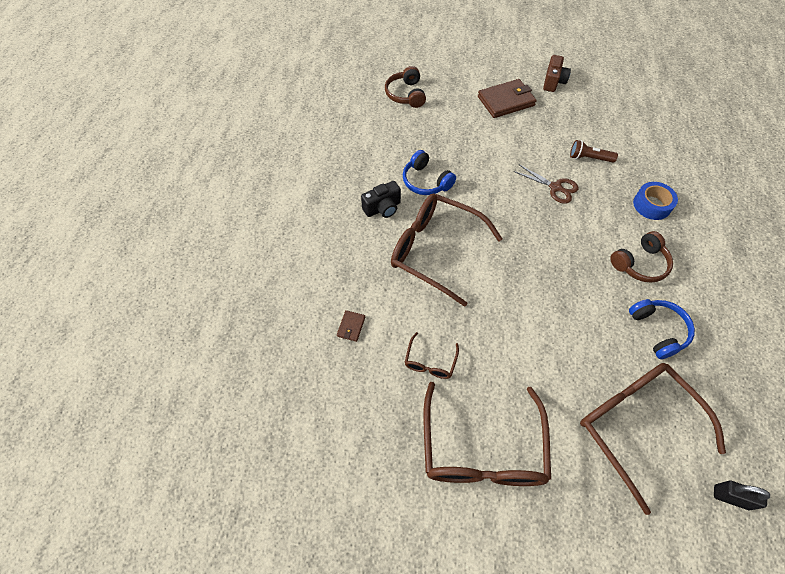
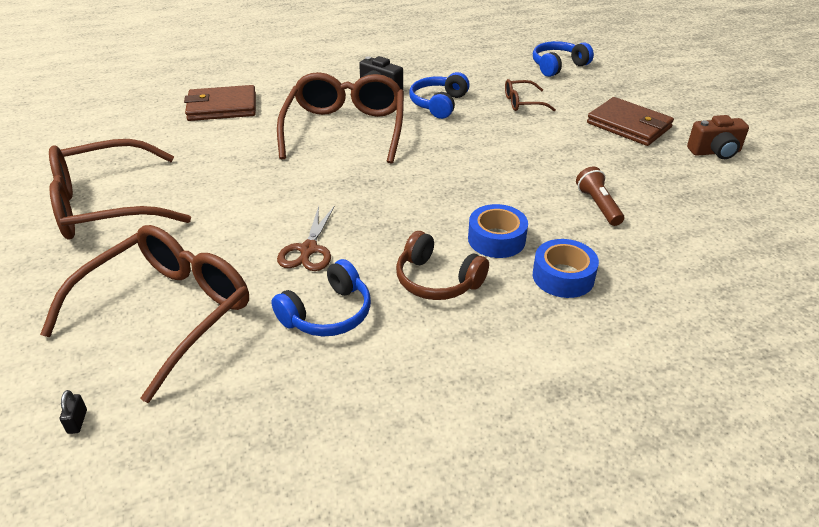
camera: 65 degrees right, 20 degrees down
brown wallet [337,310,365,342] -> brown wallet [184,85,256,121], size x2.17
brown headphones [385,66,426,108] -> blue headphones [533,41,594,77]
brown glasses [404,332,459,379] -> brown glasses moved to [505,79,556,111]
brown scissors [514,165,579,204] -> brown scissors moved to [277,206,335,271]
black padlock [714,480,770,510] -> black padlock [60,390,87,434], size x0.57
none -> blue tape [468,204,528,258]

